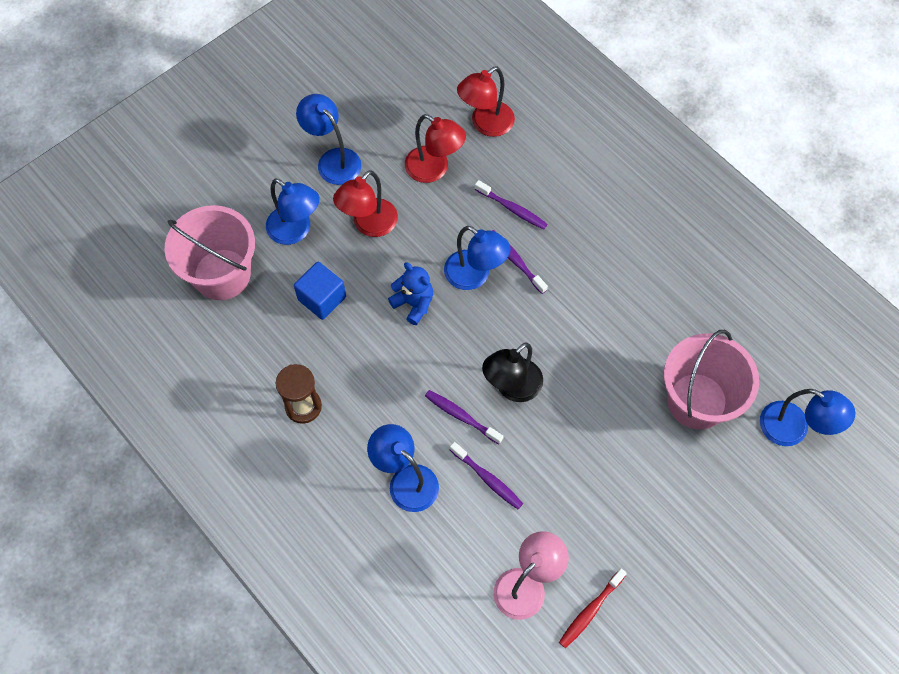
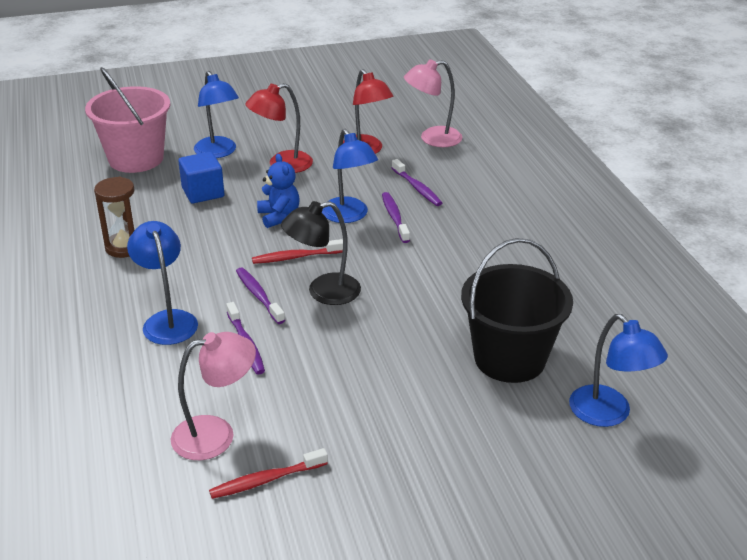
camera: 25 degrees right, 30 degrees down
blue lamp [296,94,361,185] -> none
red lamp [457,66,515,137] -> pink lamp [404,59,462,147]
pink bucket [664,330,759,430] -> black bucket [461,238,573,383]
none -> red toothbrush [252,239,343,264]

